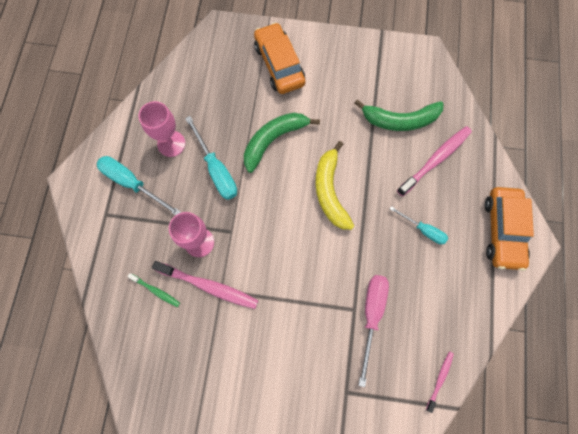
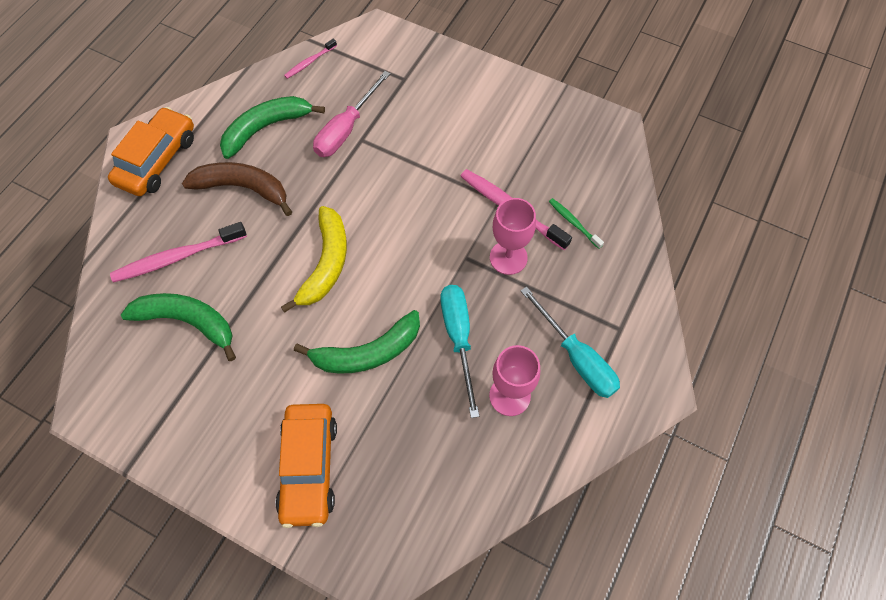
camera: 160 degrees left, 10 degrees down
turquoise screwdriver [390,206,448,244] -> brown banana [182,162,292,216]
none -> green banana [220,96,325,159]

